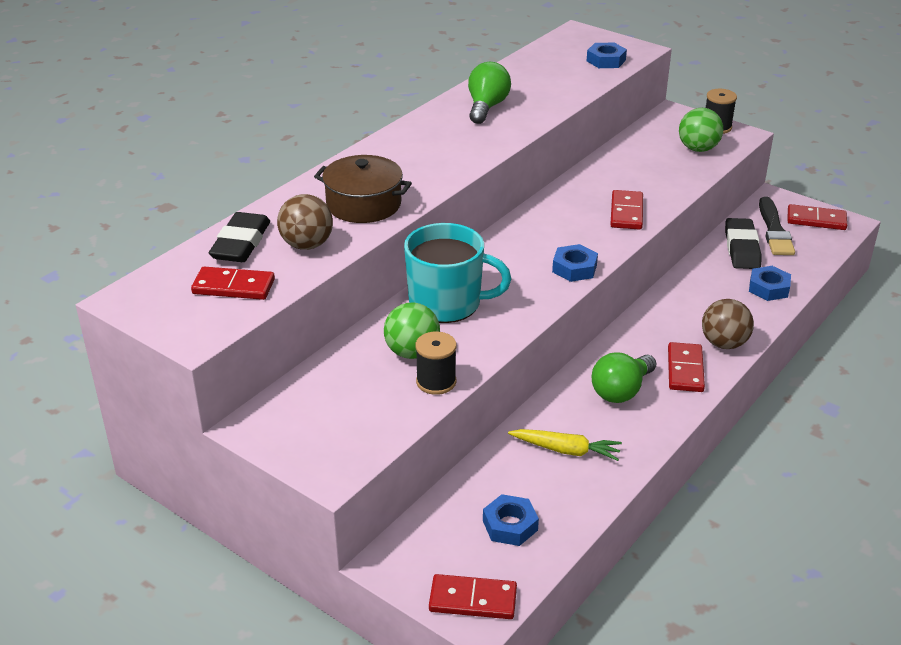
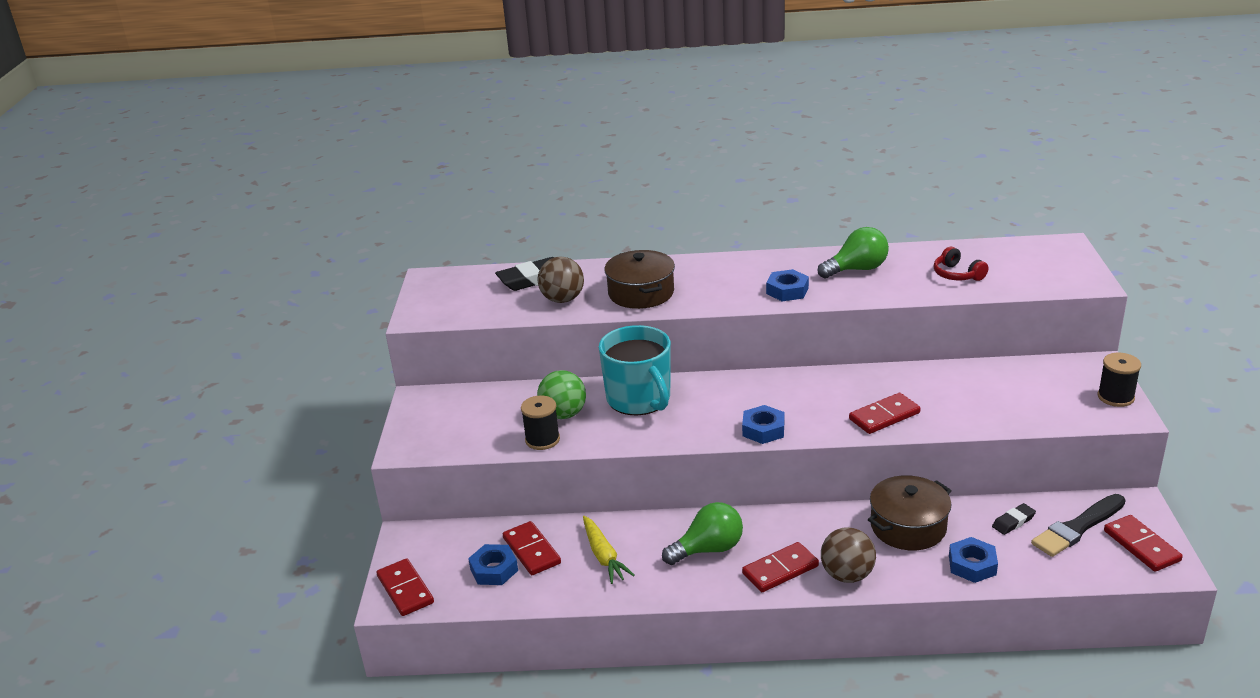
camera: 55 degrees right, 5 degrees down
red domino [191,267,275,300] -> red domino moved to [503,521,561,575]
blue nut [587,43,627,68] -> blue nut moved to [766,269,809,301]
green light bulb [592,352,656,403] -> green light bulb turned 150 degrees clockwise [662,502,743,565]
green ball [679,108,723,152] -> none
black eraser [725,218,762,269] -> black eraser [992,503,1036,535], size x0.54
none -> brown pot [868,475,952,550]
none -> red headphones [934,247,988,281]

